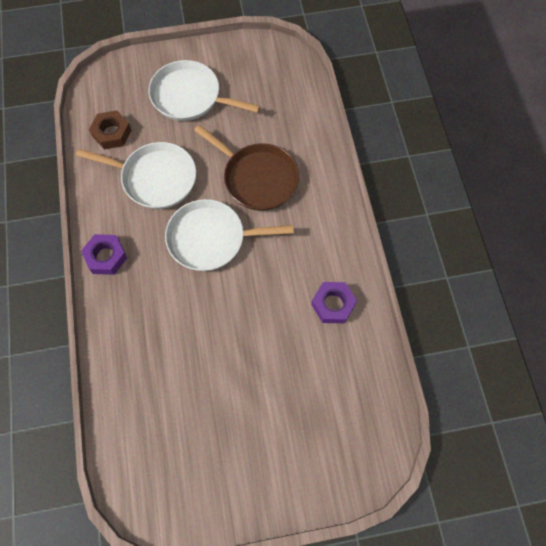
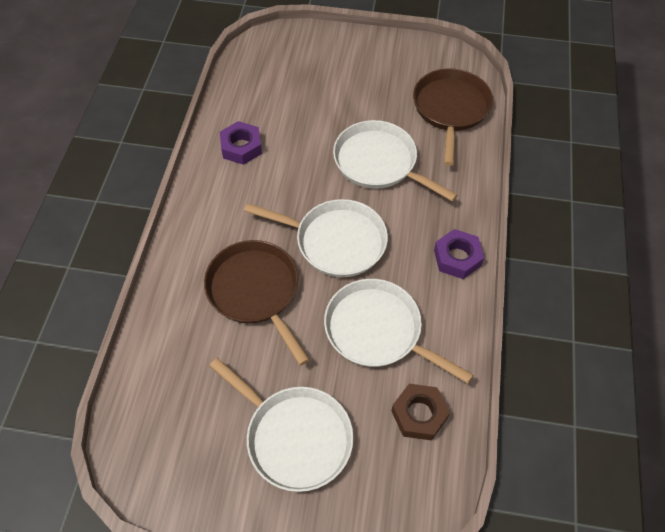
camera: 160 degrees left, 10 degrees down
none -> white pan [333,120,458,202]
none -> brown pan [413,68,493,166]

